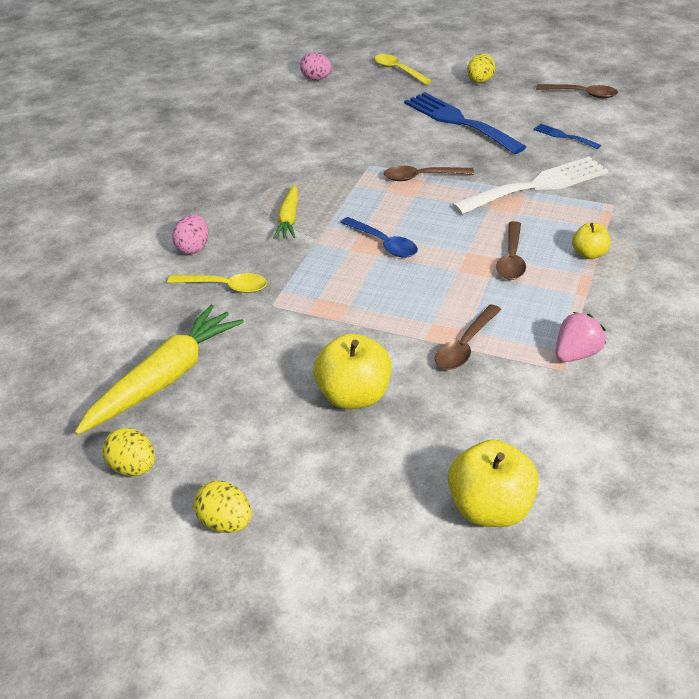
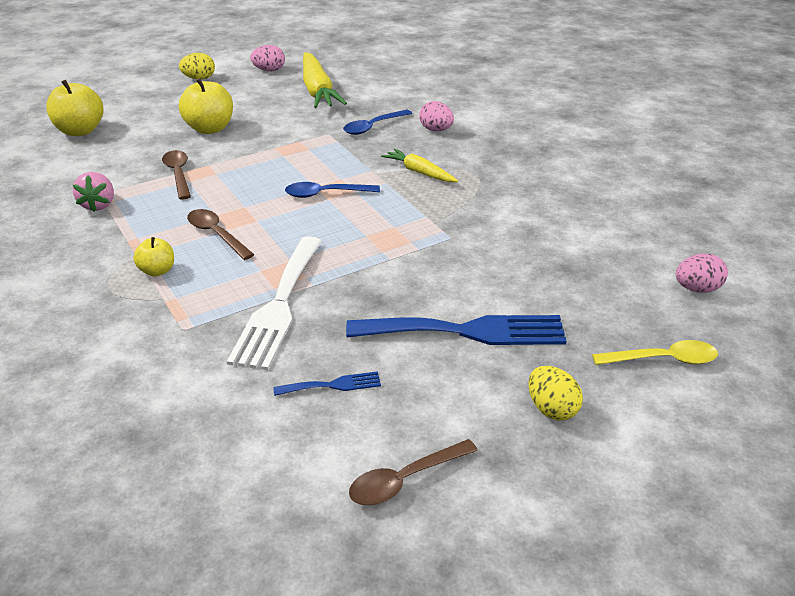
camera: 125 degrees right, 5 degrees down
yellow egg [102,428,155,476] -> pink egg [250,45,285,71]
yellow spoon [167,273,267,293] -> blue spoon [343,109,412,135]
brown spoon [384,166,474,181] -> none

